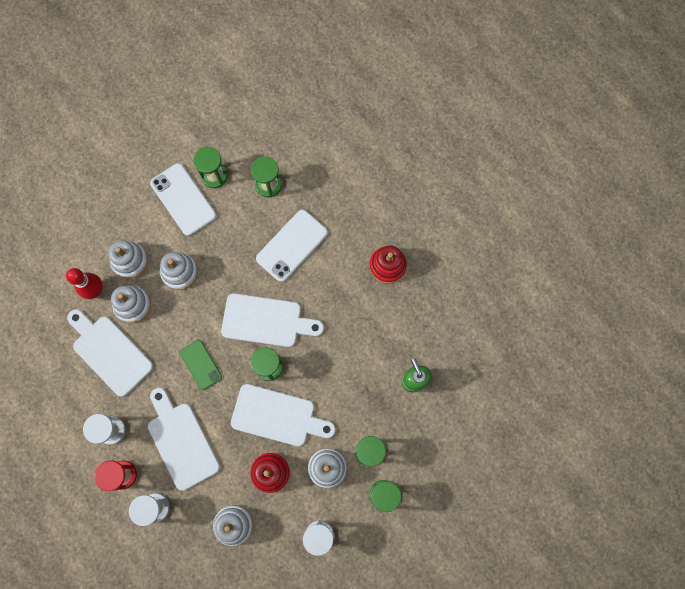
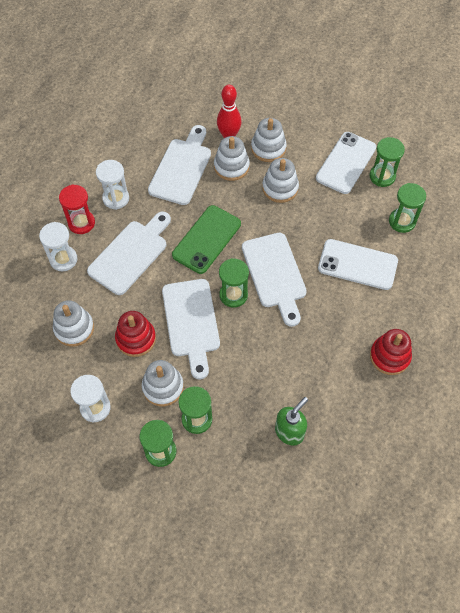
camera: 65 degrees right, 15 degrees down
green phone [180,340,222,390] -> green phone [172,205,241,274], size x1.58

